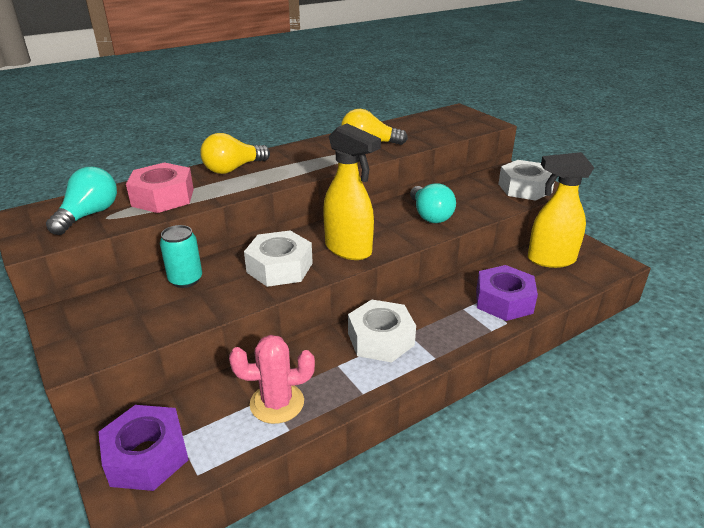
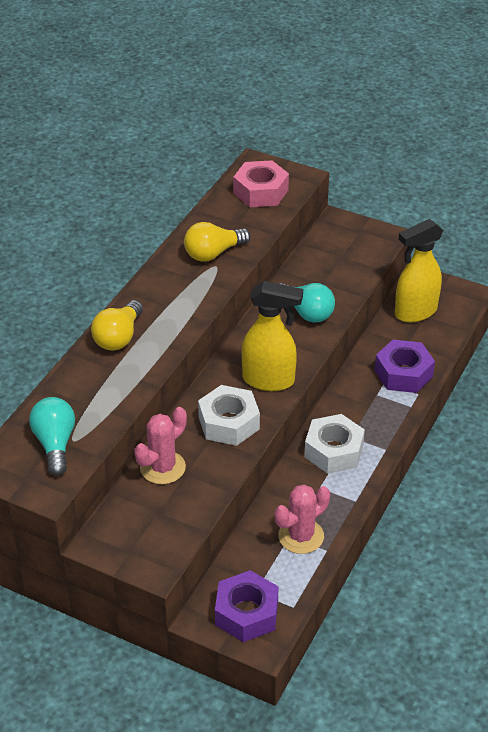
camera: 30 degrees left, 10 degrees up
pink nut [126,162,194,213] -> pink nut moved to [233,160,289,207]
turquoise can [160,225,202,288] -> pink cactus [134,407,187,484]
white nut [498,160,554,201] -> none

